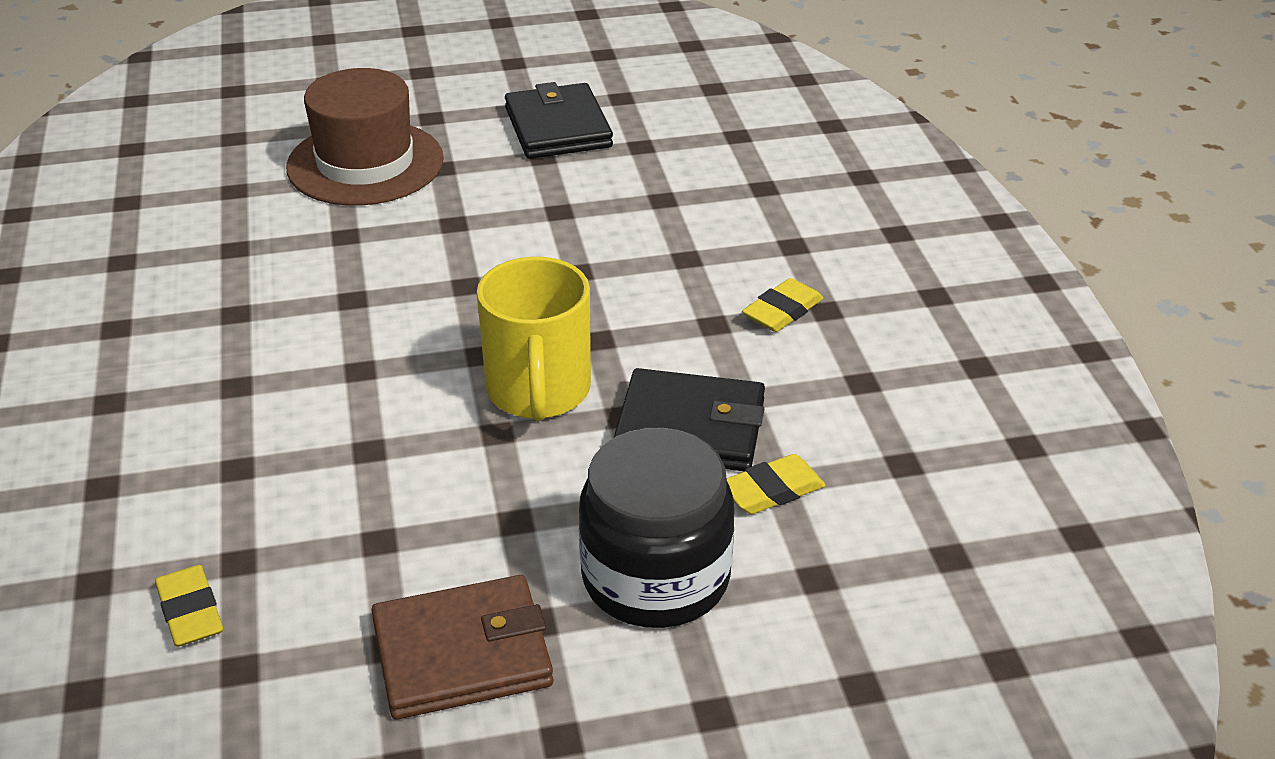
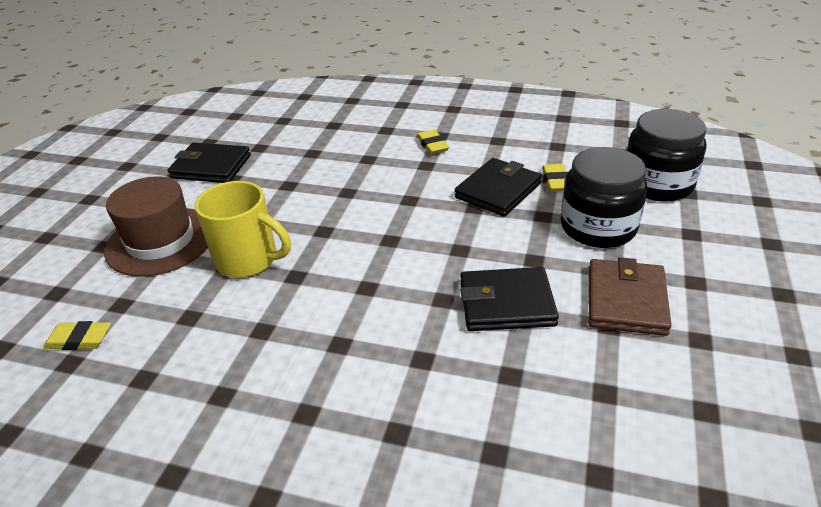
camera: 60 degrees left, 0 degrees up
yellow eraser [155,565,223,647] -> yellow eraser moved to [43,321,111,350]
yellow mug [477,257,591,421] -> yellow mug moved to [195,181,291,278]
none -> black wallet [460,267,559,331]
none -> black jar [626,109,707,202]

